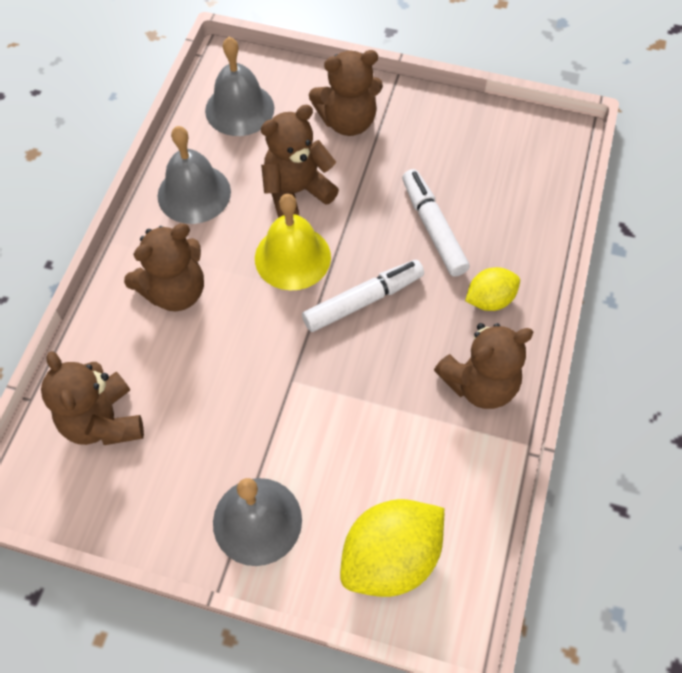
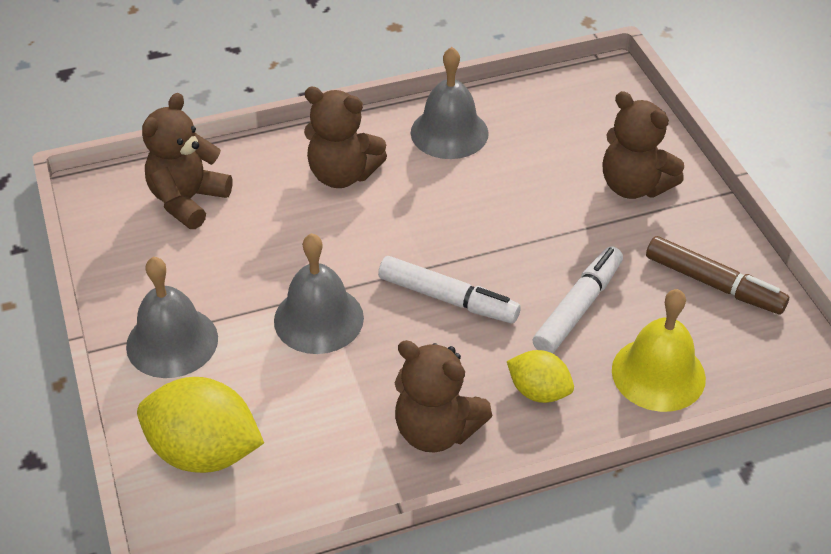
camera: 55 degrees right, 15 degrees down
grey bell [205,37,274,136] -> grey bell moved to [274,233,364,354]
yellow bell [255,194,331,291] -> yellow bell moved to [612,289,706,412]
brown teddy bear [261,105,339,218] -> none
none -> brown marker [646,236,789,314]

